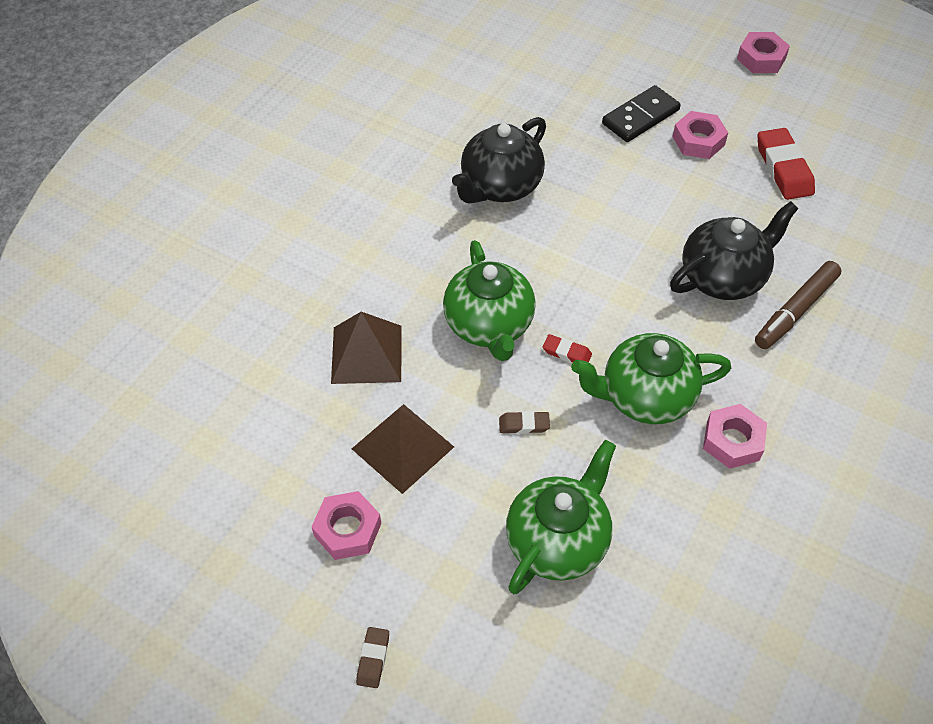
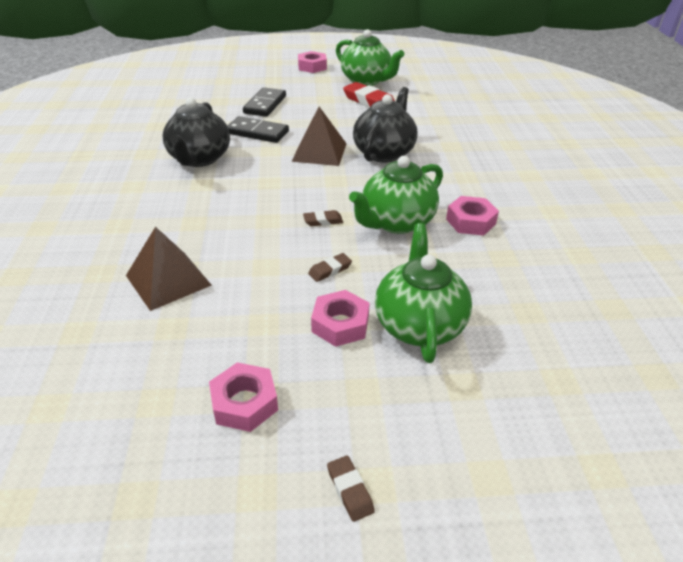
camera: 35 degrees left, 15 degrees down
brown pyramid [352,404,454,494] -> brown pyramid moved to [291,107,347,166]
green teapot [443,240,536,361] -> green teapot moved to [336,29,404,86]
red eraser [543,334,592,363] -> brown eraser [303,210,343,226]
pink nut [672,111,728,159] -> pink nut moved to [311,290,370,347]
brown marker [755,261,842,349] -> none
none -> black domino [227,116,289,143]

